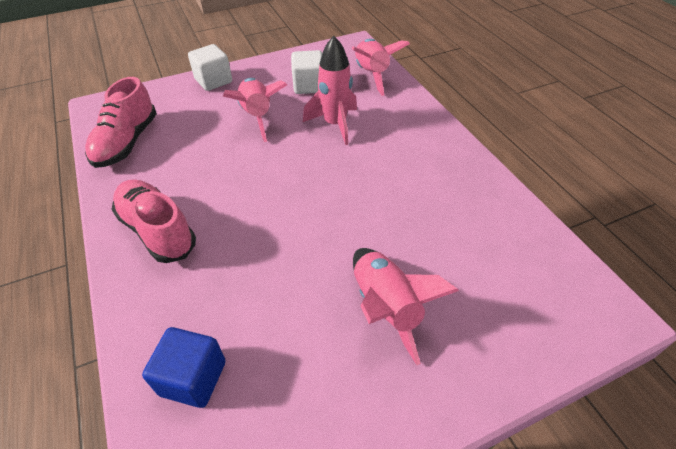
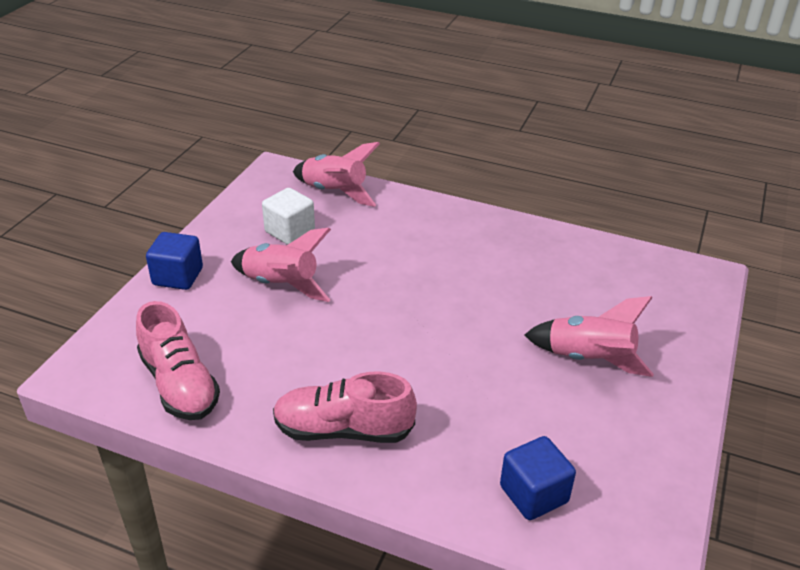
camera: 45 degrees left, 10 degrees down
white cube [188,44,232,91] -> blue cube [146,232,203,290]
pink rocket [303,36,357,145] -> none

